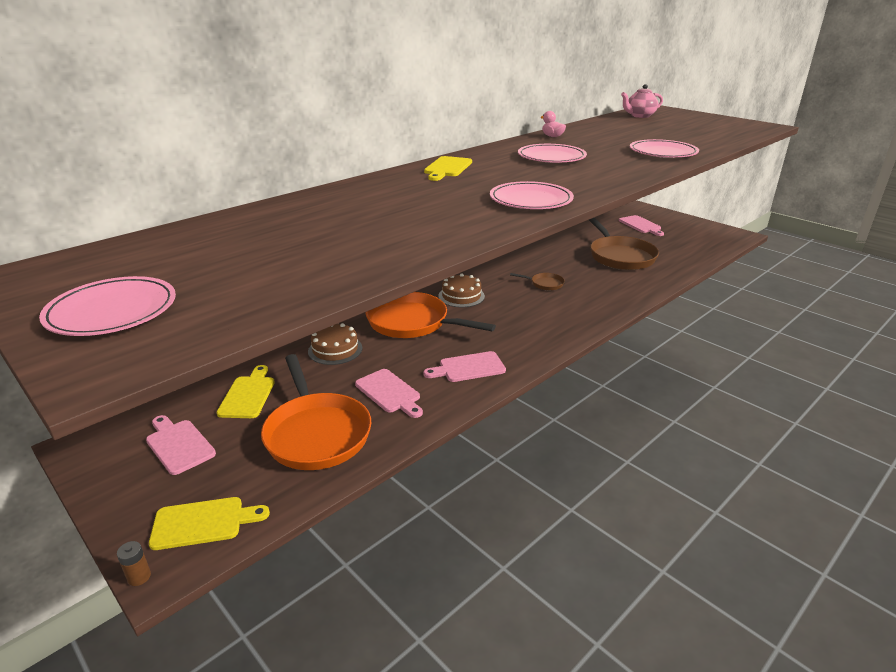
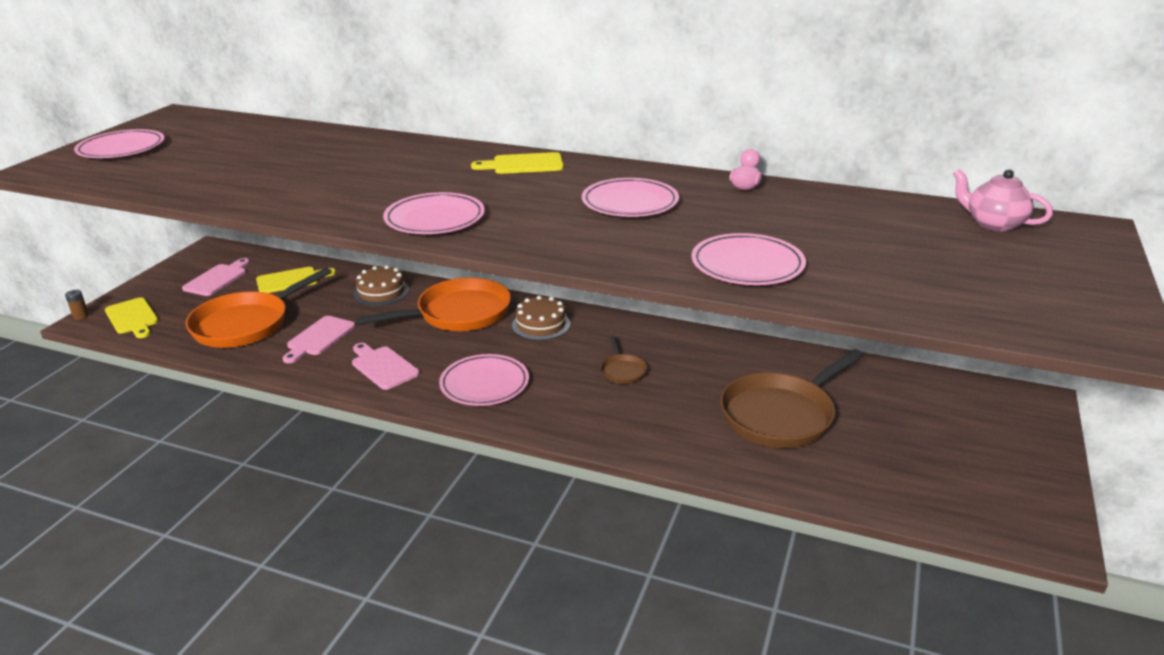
camera: 65 degrees right, 0 degrees up
orange pan [366,292,496,338] -> orange pan turned 60 degrees clockwise [356,277,511,331]
pink cutting board [619,215,664,236] -> none
none -> pink plate [439,354,529,406]

